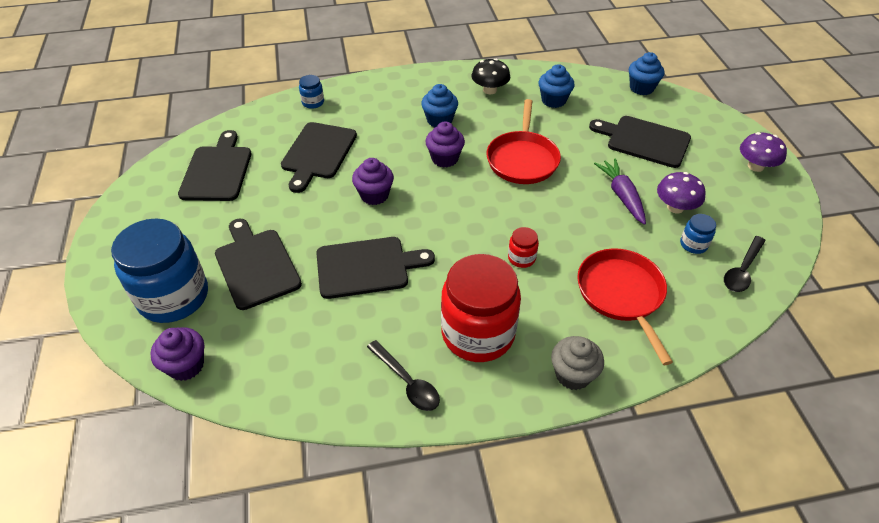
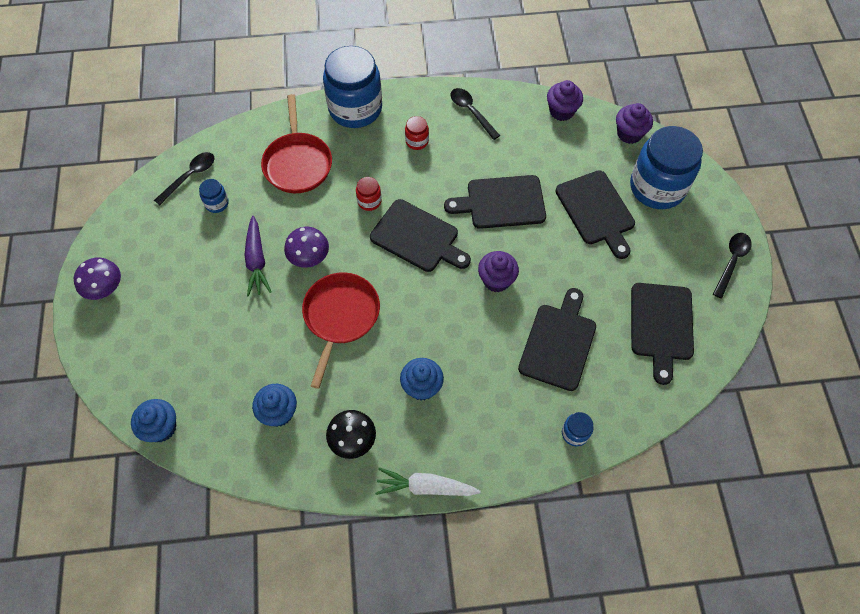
camera: 175 degrees left, 15 degrees up
purple cupcake [425,121,465,168] -> purple cupcake moved to [547,80,583,121]
red jar [441,254,521,362] -> red jar [405,116,429,150], size x0.42
grey cupcake [551,336,604,390] -> blue jar [323,46,382,128]
black cutting board [589,116,691,168] -> black cutting board moved to [370,199,471,272]
purple mushroom [657,172,706,213] -> purple mushroom moved to [284,227,329,268]
none -> white carrot [375,467,481,496]
none -> black spoon [713,233,752,299]

